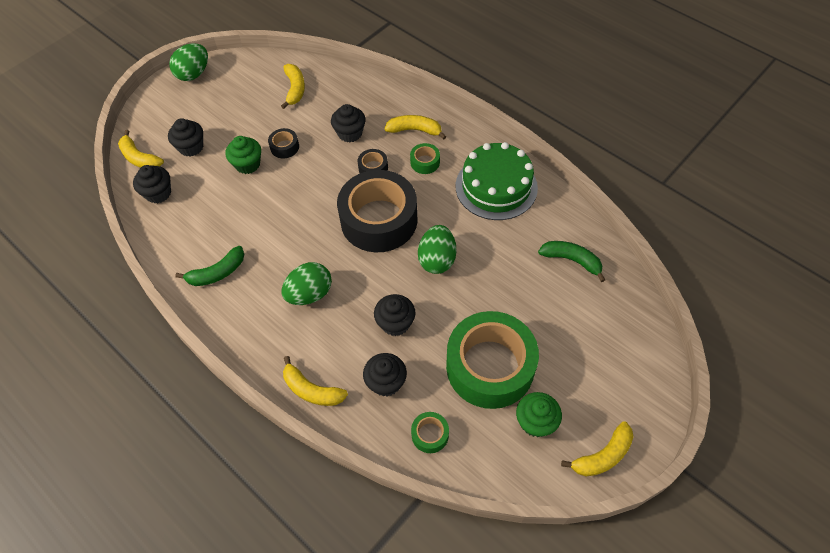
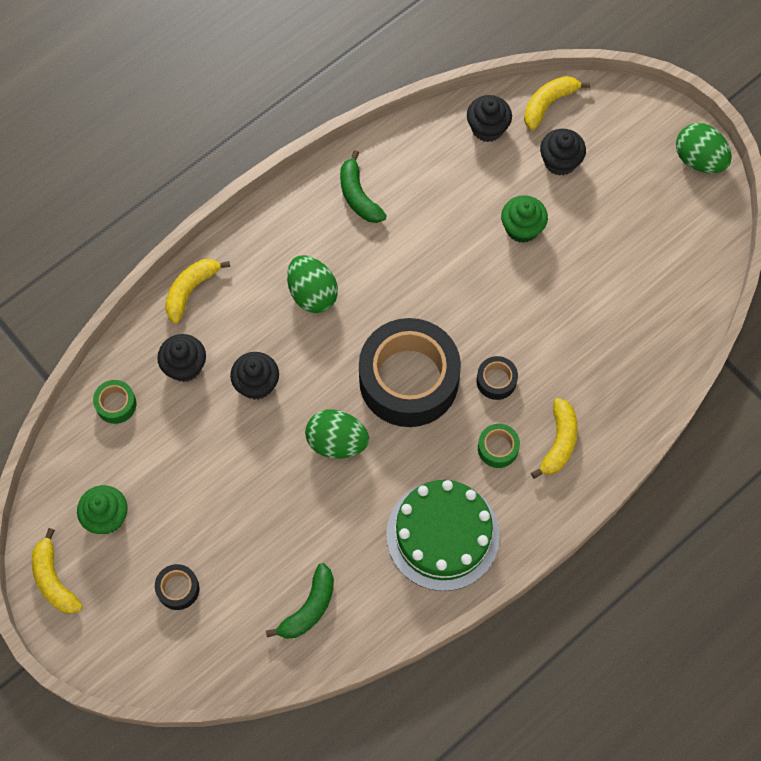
camera: 95 degrees right, 10 degrees up
black tape [268,128,299,158] -> black tape moved to [155,564,199,610]
yellow banana [281,64,305,109] -> none
black cupcake [331,104,366,143] -> none
green tape [446,311,539,409] -> none

